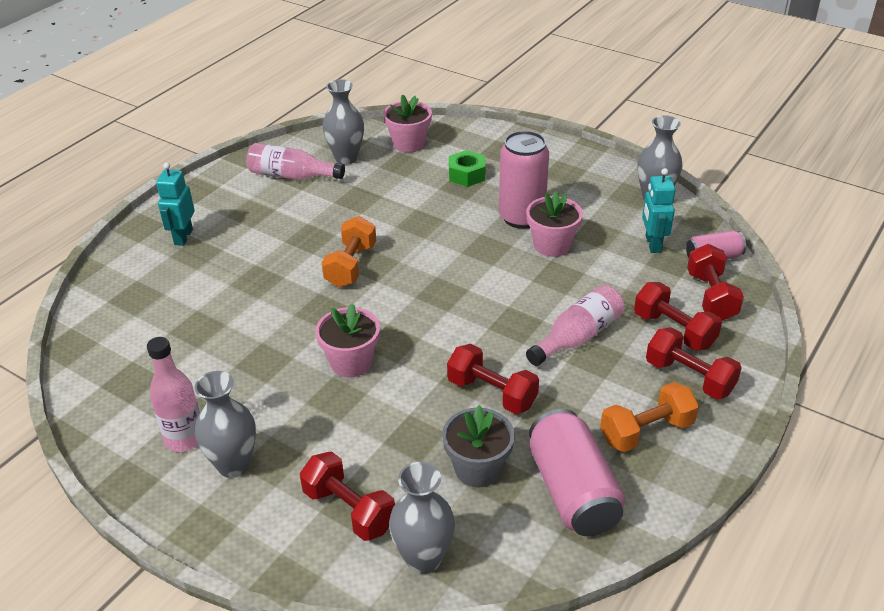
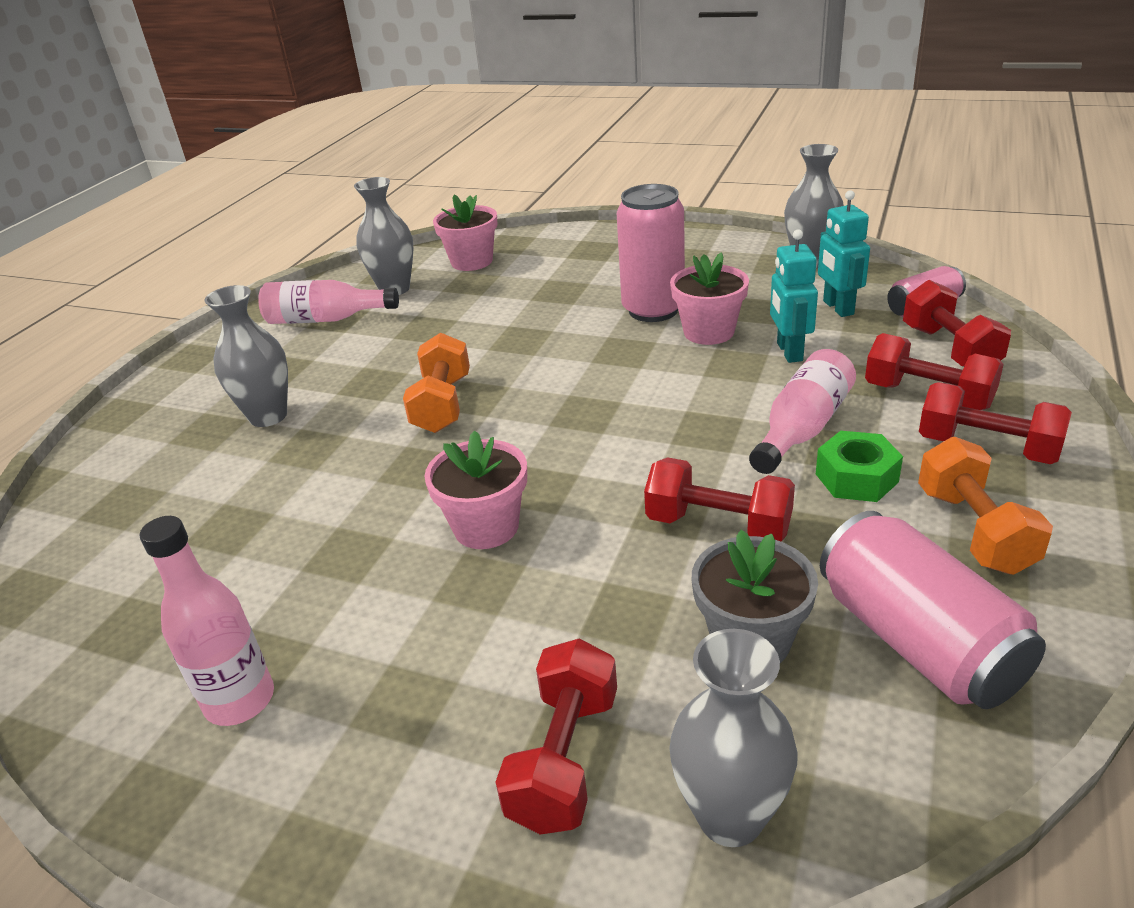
camera: 10 degrees left, 5 degrees down
turquoise robot [156,163,195,246] -> turquoise robot moved to [770,229,818,363]
grey vase [195,371,256,478] -> grey vase moved to [204,285,288,427]
red dumbbell [300,451,395,541] -> red dumbbell turned 75 degrees clockwise [495,638,617,835]
green nut [449,150,485,187] -> green nut moved to [816,431,903,502]
orange dumbbell [600,382,699,452] -> orange dumbbell turned 60 degrees counterclockwise [918,437,1053,575]

